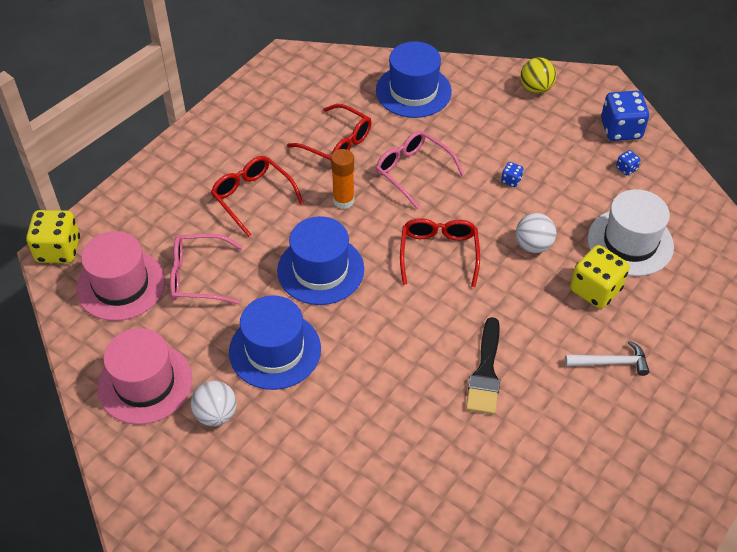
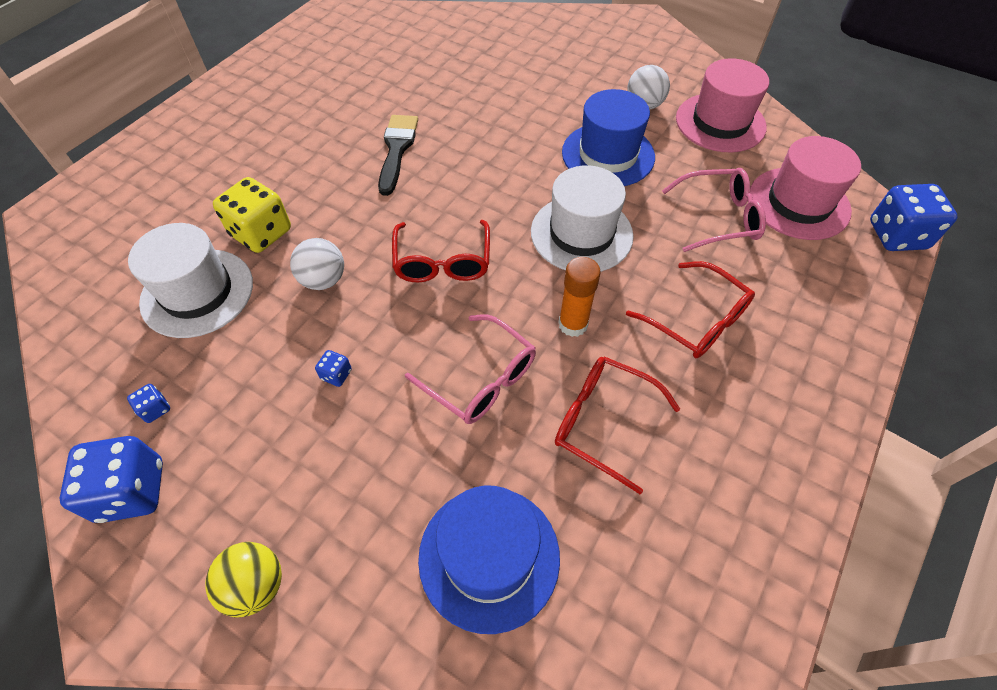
camera: 175 degrees right, 5 degrees up
yellow dice [26,210,80,263] -> blue dice [870,184,958,251]
blue hat [277,216,364,305] -> white hat [531,165,634,272]
white hammer [565,341,649,376] -> none

